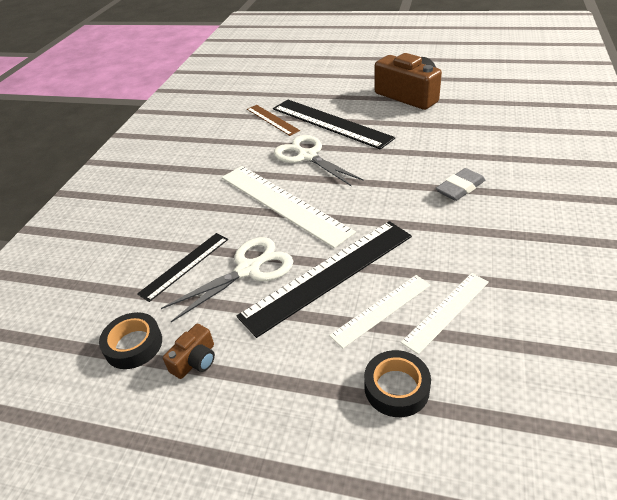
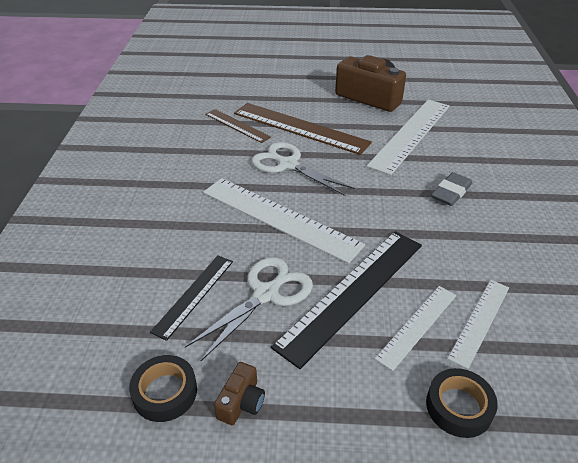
camera: 15 degrees left, 0 degrees up
black ruler [273,100,395,149] -> brown ruler [234,103,372,155]
none -> white ruler [367,100,449,175]

